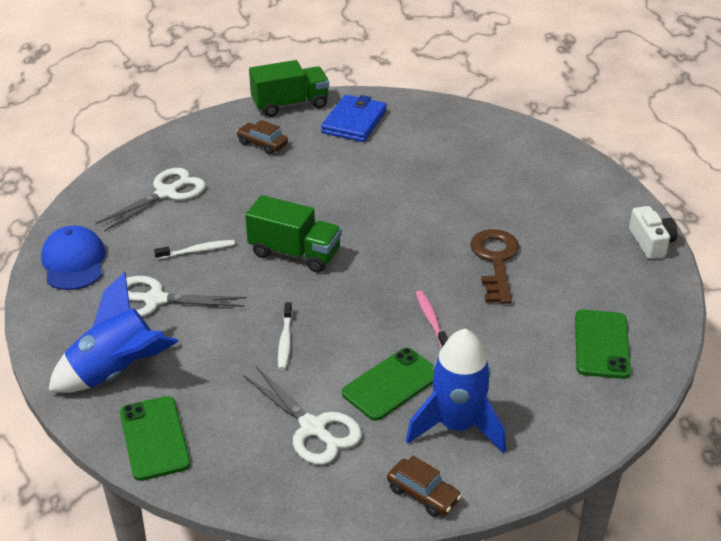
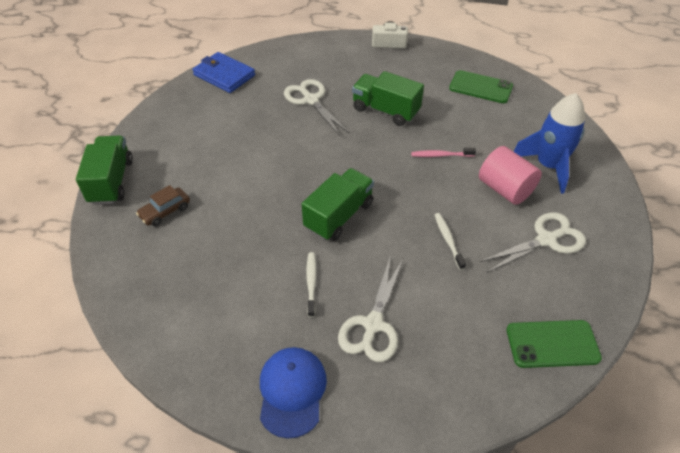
camera: 75 degrees left, 10 degrees up
blue cap [41,226,105,290] -> blue cap turned 90 degrees clockwise [260,347,327,439]
blue rocket [48,272,179,393] -> none
white scissors [96,168,206,232] -> white scissors moved to [284,79,349,136]
white toothbrush [278,302,293,370] -> white toothbrush turned 120 degrees counterclockwise [435,213,466,270]
blue wallet [321,95,387,142] -> blue wallet moved to [192,52,255,93]
green phone [342,348,434,421] -> pink cylinder [479,146,542,205]
brown car [387,456,462,517] -> none
brown key [470,229,520,304] -> green truck [352,71,424,126]

